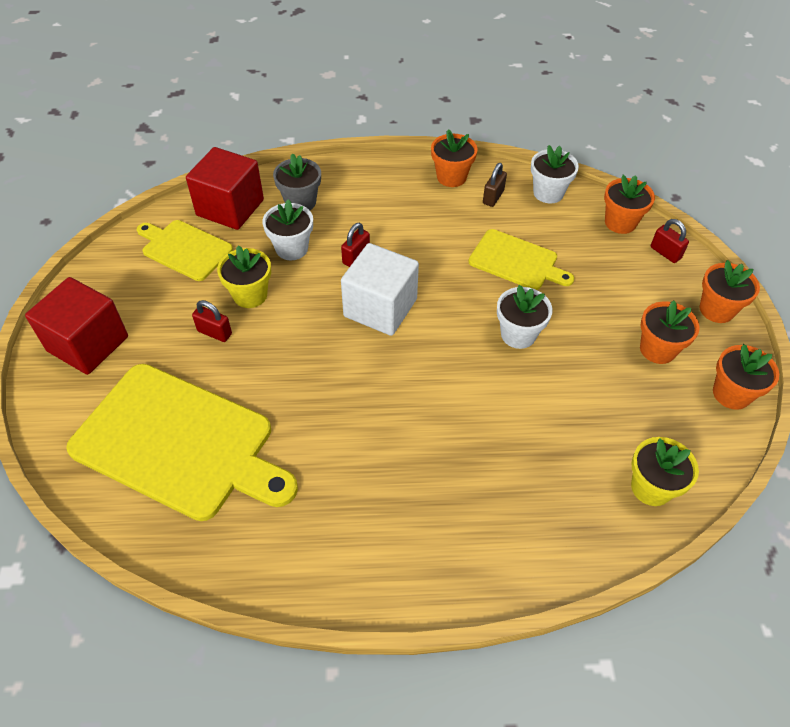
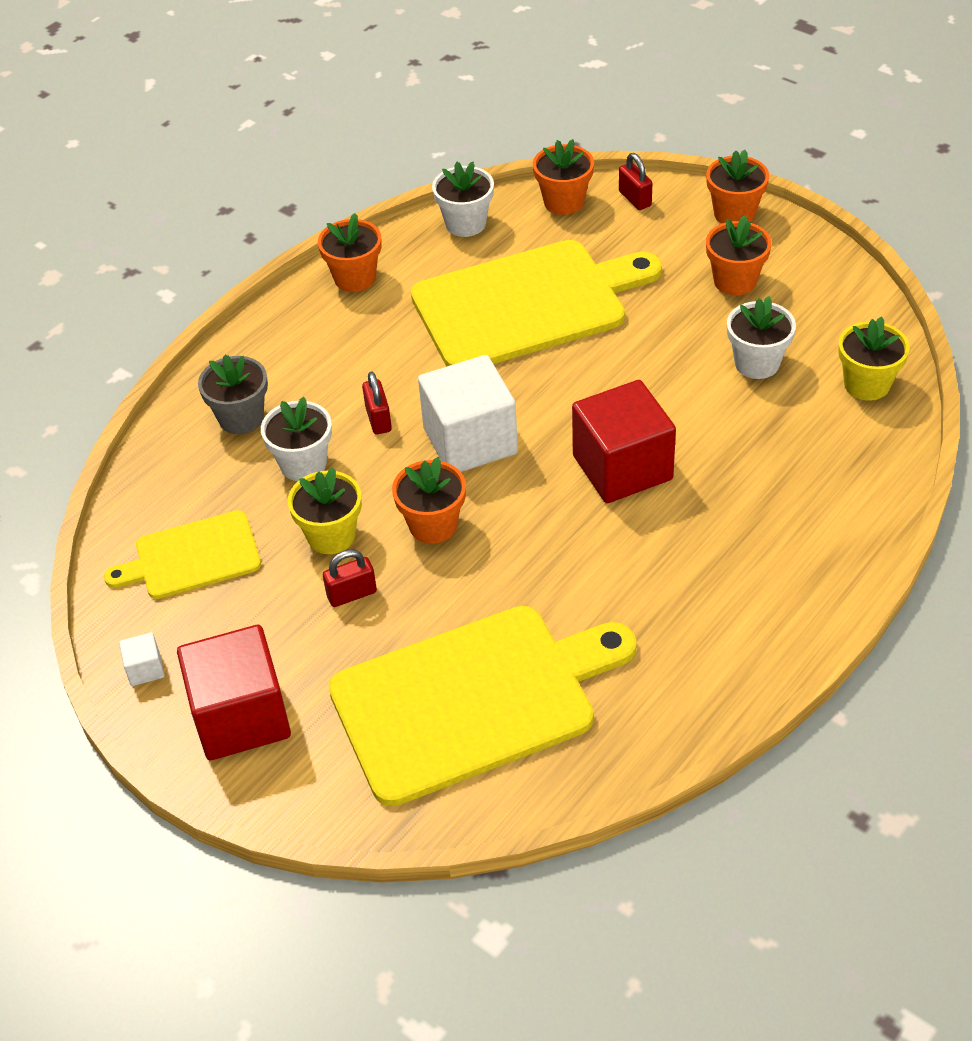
camera: 45 degrees left, 5 degrees down
red cube [186,147,264,230] -> red cube moved to [572,380,676,503]
yellow cutting board [468,229,574,290] -> yellow cutting board [411,240,662,366], size x1.86
brown padlock [483,163,507,207] -> none
white flower pot [497,285,552,349] -> white flower pot moved to [727,296,796,379]
red padlock [651,219,689,263] -> red padlock turned 60 degrees clockwise [619,153,652,210]
orange flower pot [713,344,779,410] -> orange flower pot moved to [392,457,466,544]
none -> white cube [119,632,165,686]

